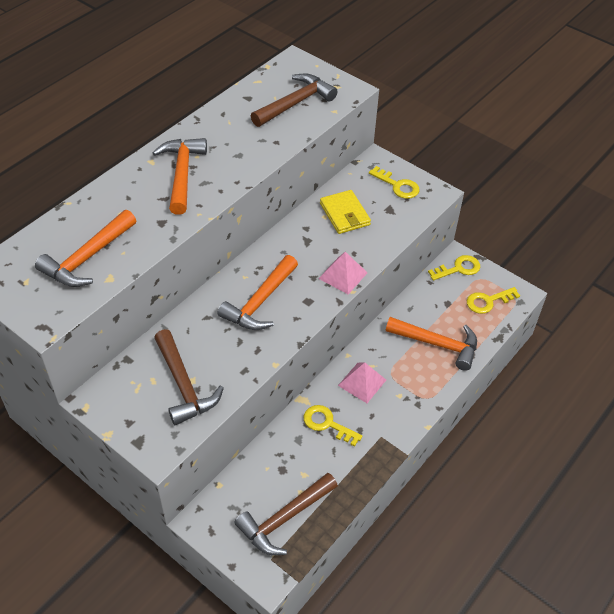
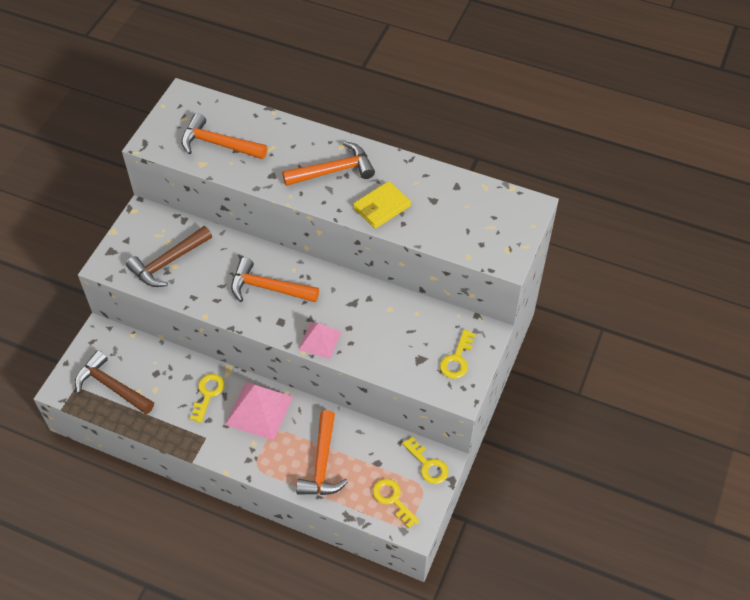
camera: 75 degrees right, 5 degrees up
brown hammer [251,73,338,127] -> none
yellow wallet [320,190,371,234] -> yellow wallet moved to [353,181,411,229]
pink pyramid [338,362,386,403] -> pink pyramid [225,382,293,441], size x1.60

